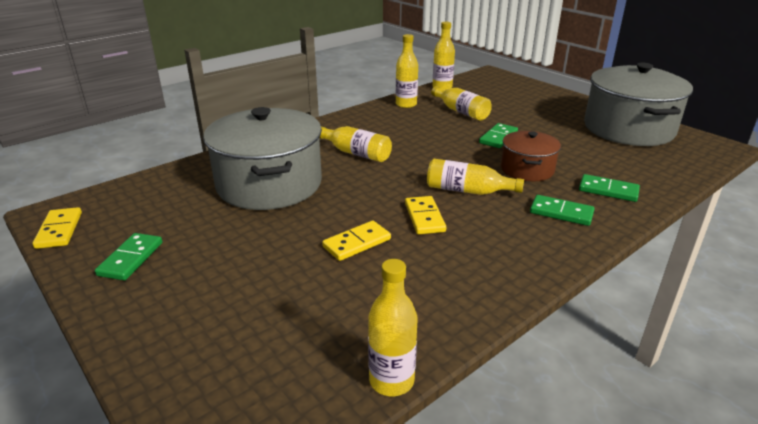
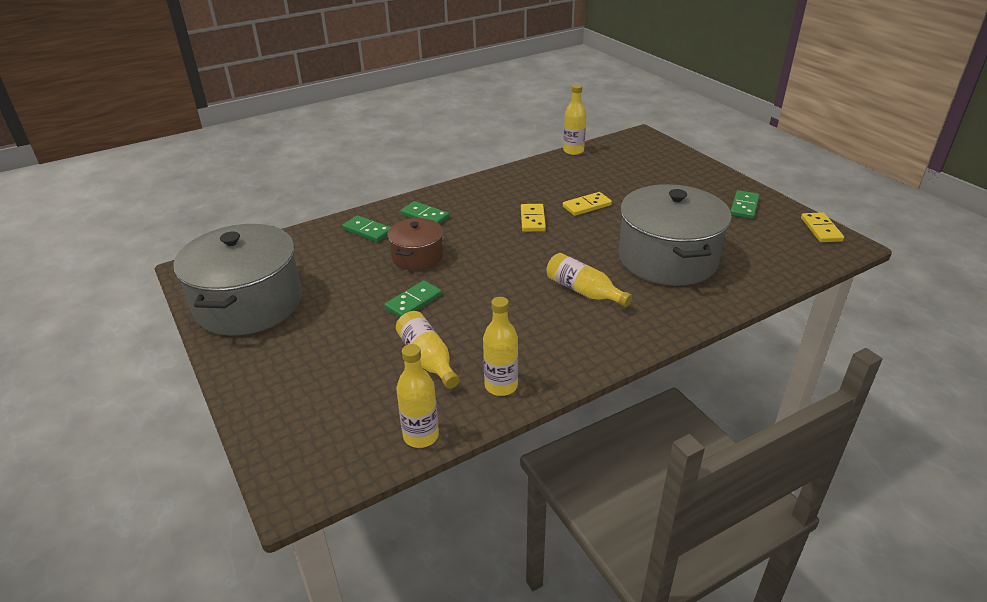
camera: 170 degrees left, 5 degrees up
yellow bottle [427,159,524,195] -> none

